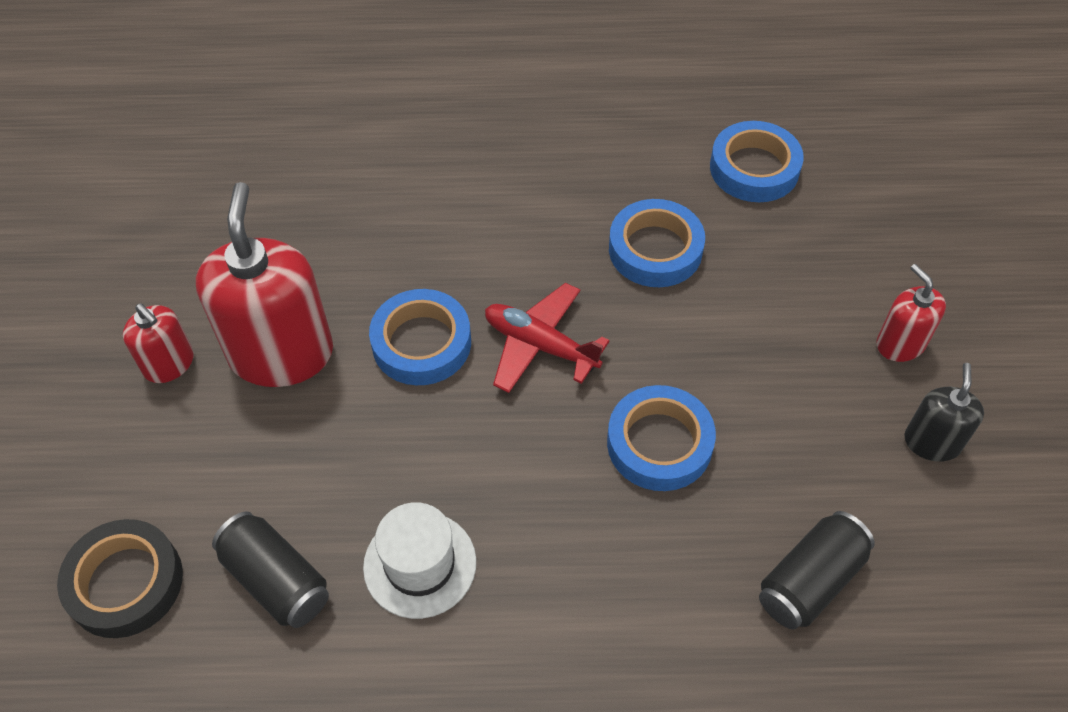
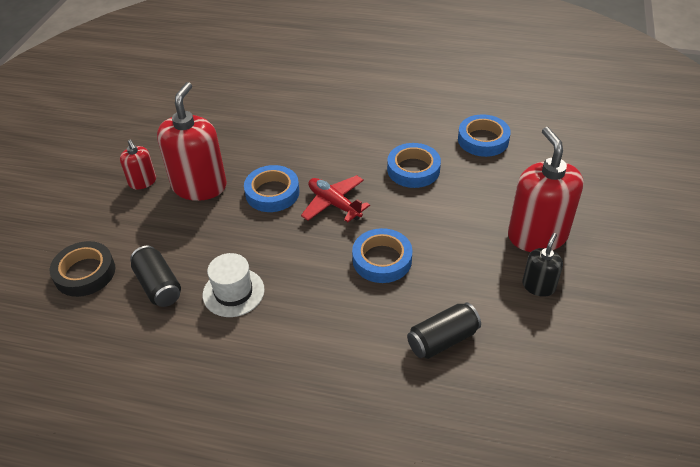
camera: 15 degrees right, 10 degrees down
red soap dispenser [876,264,946,362] -> red soap dispenser [508,127,583,252], size x1.96

